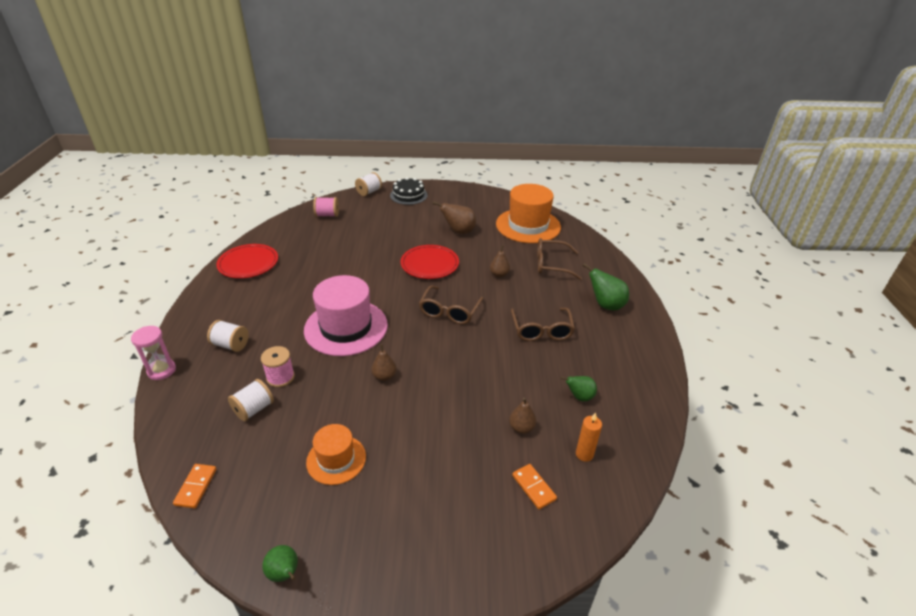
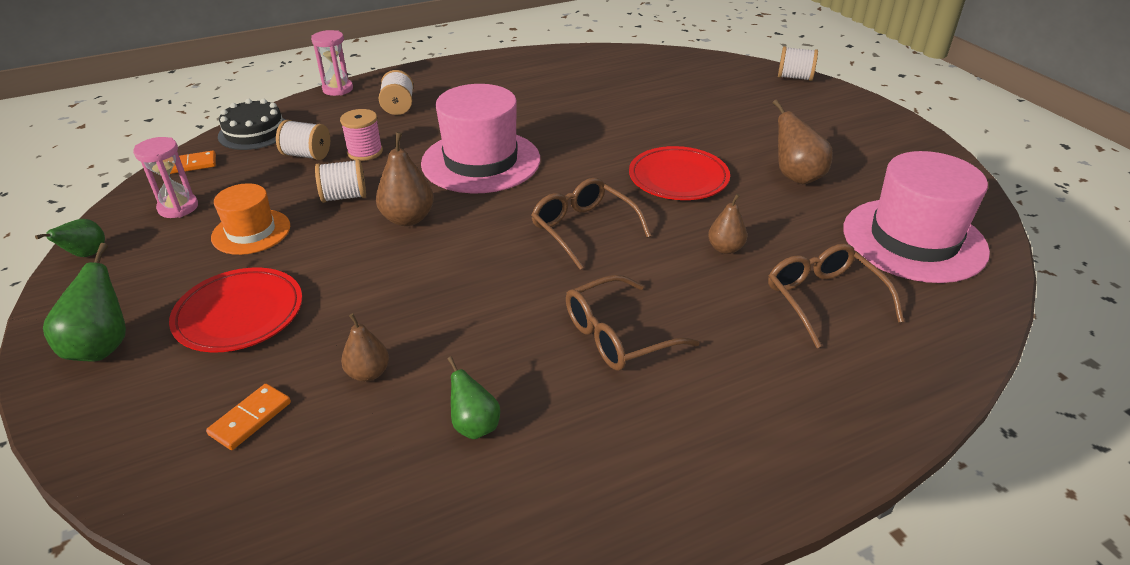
camera: 65 degrees right, 0 degrees up
red plate [216,244,278,278] -> red plate moved to [169,267,302,353]
pink spool [313,197,339,217] -> none
brown pear [371,344,397,381] -> brown pear [376,132,434,226], size x1.55
black cake [390,177,428,205] -> black cake moved to [218,99,285,150]
brown glasses [419,286,484,324] -> brown glasses turned 60 degrees clockwise [531,178,651,270]
orange hat [496,184,561,243] -> pink hat [843,151,990,283]
orange candle [576,412,602,462] -> none
green pear [583,263,629,310] -> green pear moved to [43,243,126,361]
none -> pink hourglass [133,137,198,218]
none -> white spool [315,159,366,203]

